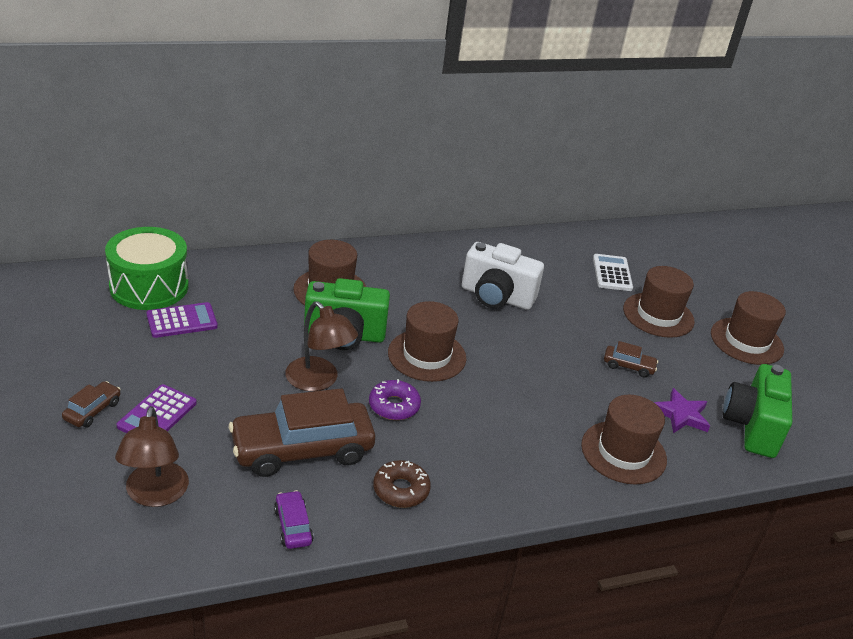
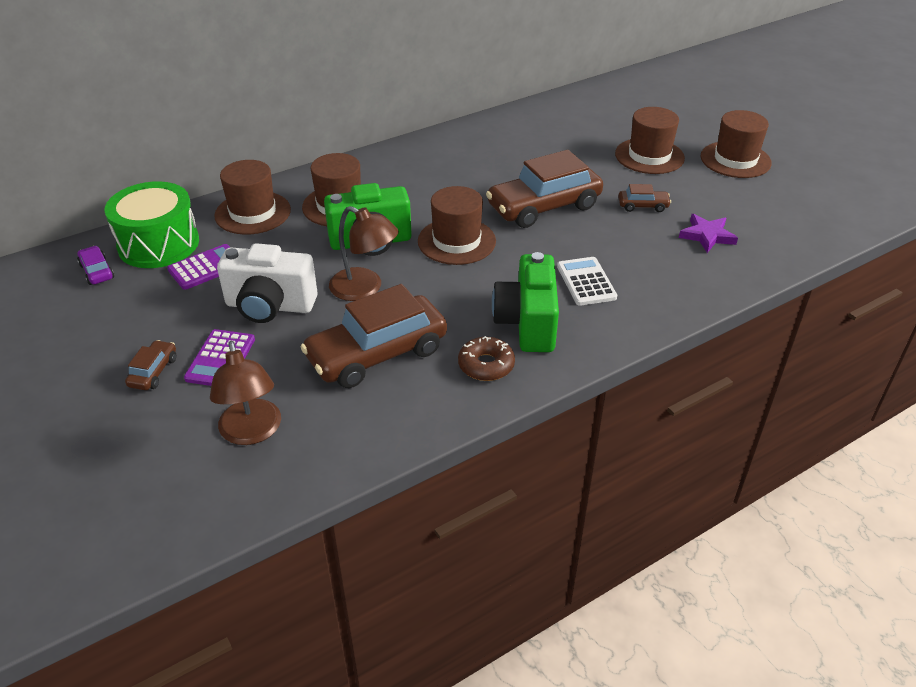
camera: 10 degrees left, 5 degrees up
purple car [274,490,314,549] -> purple car moved to [77,246,114,285]
purple donut [369,379,421,420] -> none
white camera [462,242,544,310] -> white camera moved to [217,243,318,323]
brown hat [581,395,667,485] -> brown hat moved to [214,160,291,235]
white calculator [593,254,633,291] -> white calculator moved to [557,257,617,306]
green camera [723,364,792,458] -> green camera moved to [492,252,559,352]
none -> brown car [486,150,603,228]

